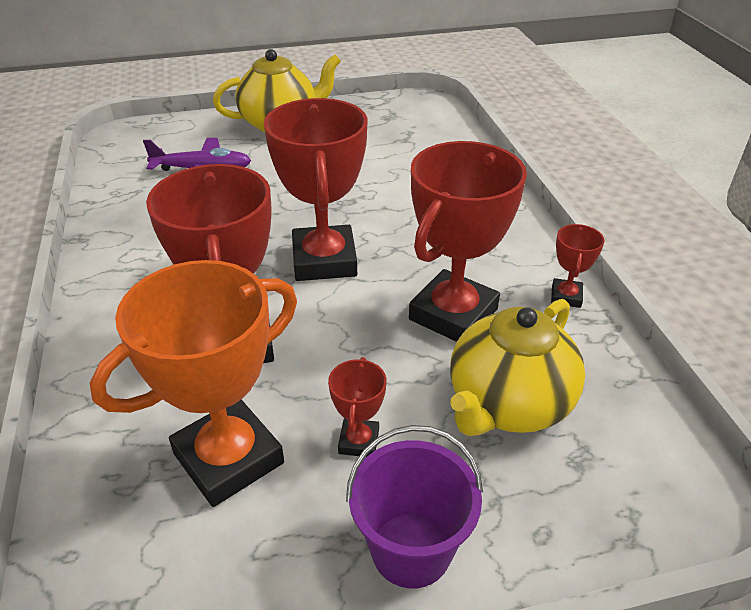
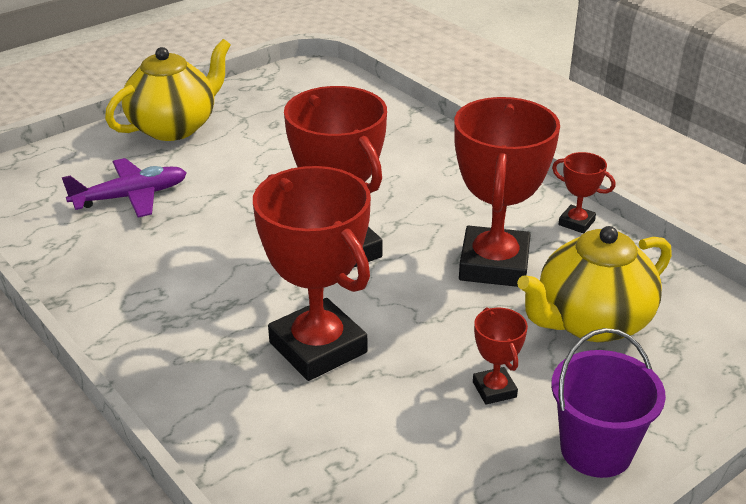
camera: 25 degrees left, 5 degrees down
orange trophy [90,260,297,507] -> none
yellow teapot [450,299,585,436] -> yellow teapot turned 45 degrees clockwise [517,226,672,342]
red trophy [551,224,605,308] -> red trophy turned 45 degrees counterclockwise [552,152,615,234]

